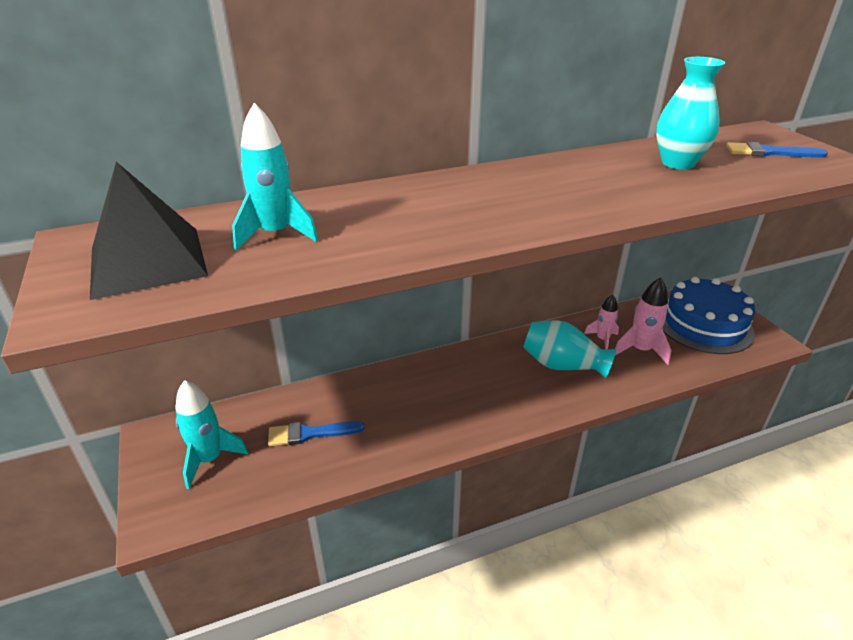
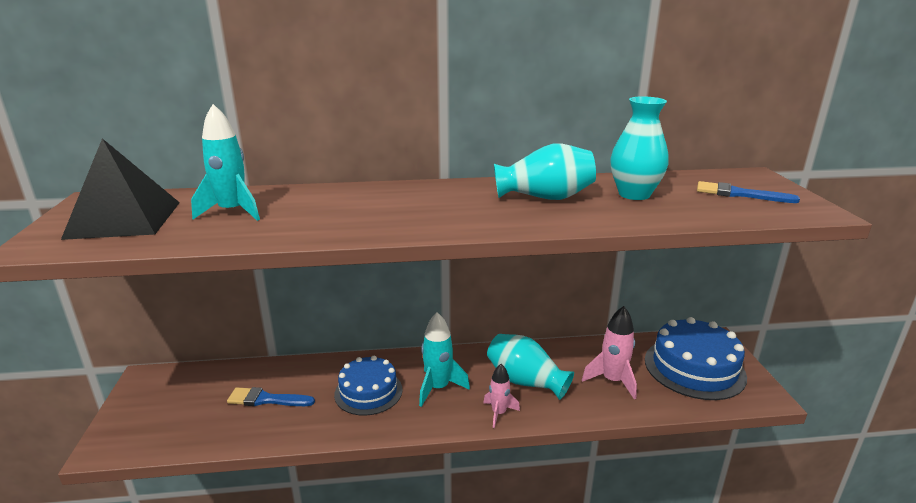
camera: 15 degrees right, 10 degrees down
turquoise rocket [175,380,248,489] -> turquoise rocket moved to [419,312,470,407]
pink rocket [584,294,619,350] -> pink rocket moved to [483,364,520,428]
none -> blue cake [334,356,403,416]
none -> turquoise vase [494,144,596,200]

